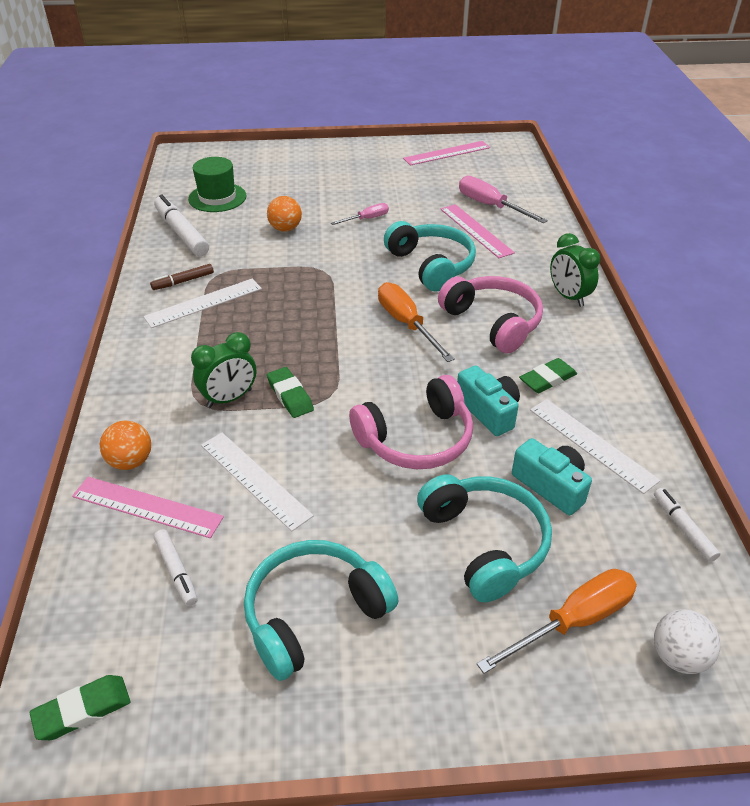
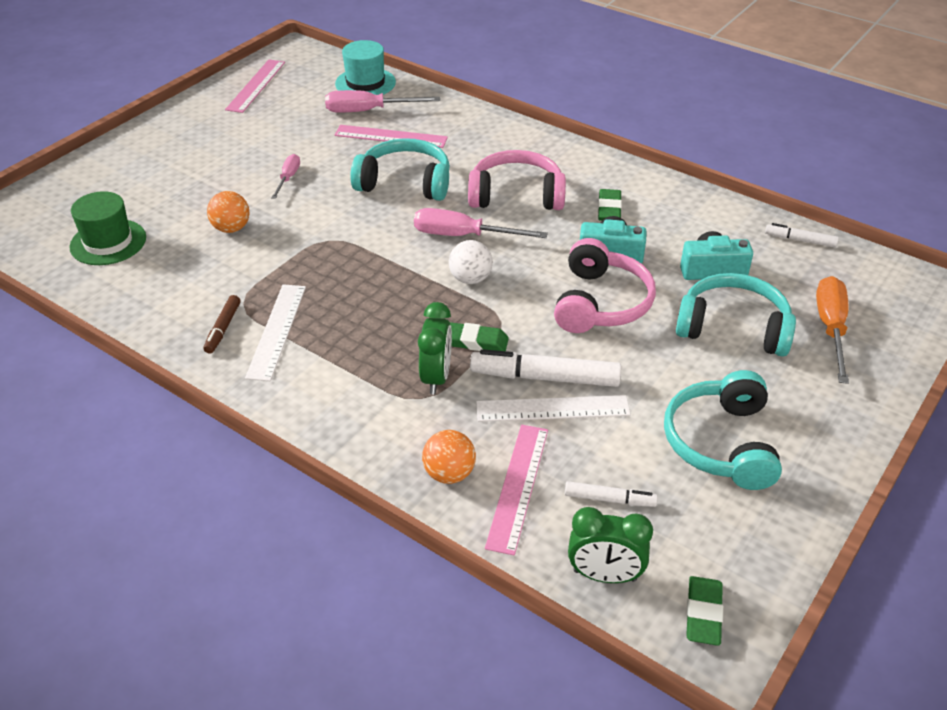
camera: 50 degrees left, 0 degrees up
pink ruler [72,477,224,538] -> pink ruler turned 45 degrees counterclockwise [485,425,548,555]
white marker [154,195,209,256] -> white marker moved to [470,349,621,387]
orange screwdriver [378,282,455,362] -> pink screwdriver [414,208,548,238]
white ruler [530,399,660,494] -> none
green clock [550,233,600,307] -> green clock moved to [568,507,653,583]
white ball [654,609,720,674] -> white ball moved to [449,240,493,284]
none -> turquoise hat [335,40,396,95]

